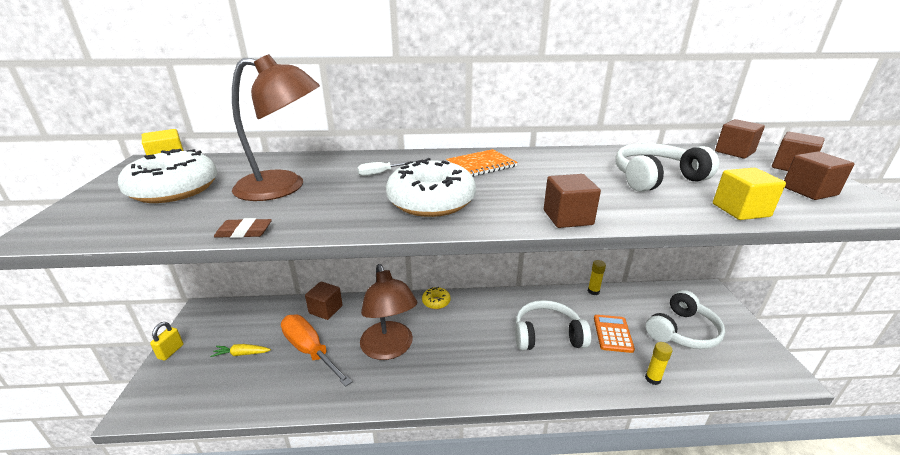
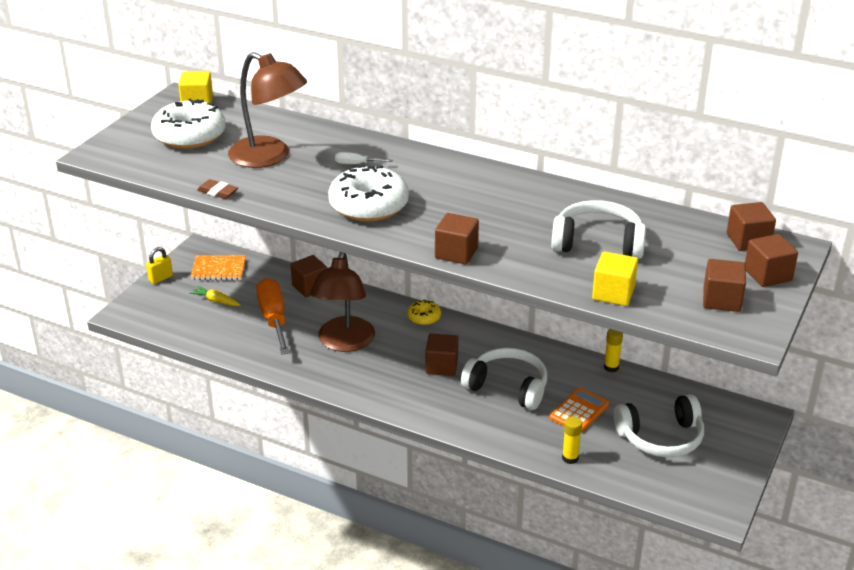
camera: 30 degrees right, 5 degrees up
orange notebook [446,149,518,177] -> orange notebook moved to [190,255,246,280]
none -> brown cube [425,333,459,376]

